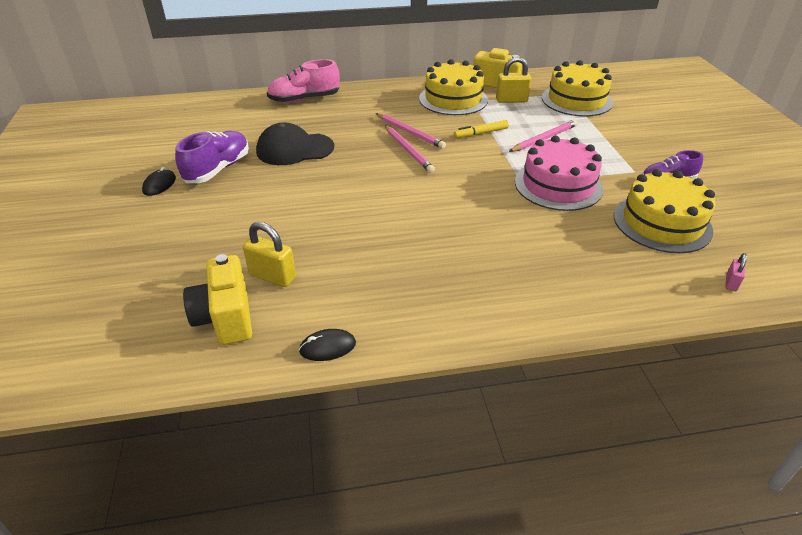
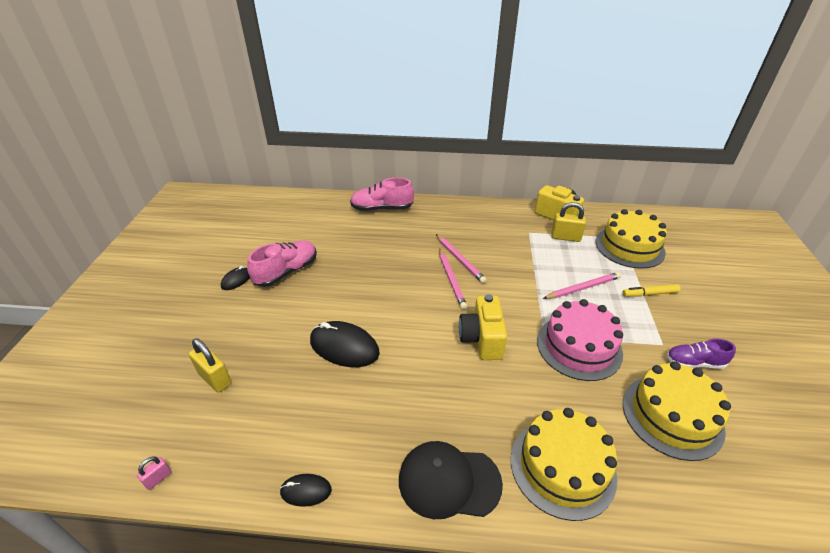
camera: 15 degrees right, 0 degrees up
purple shoe [175,131,249,183] -> pink shoe [247,241,317,287]
yellow camera [183,254,252,345] -> yellow camera moved to [459,294,507,360]
yellow padlock [243,222,296,287] -> yellow padlock moved to [189,338,232,393]
black cap [256,122,334,165] -> black cap moved to [399,441,503,519]
yellow cake [419,59,488,115] -> yellow cake moved to [511,408,617,521]
yellow marker [454,120,509,138] -> yellow marker moved to [623,284,681,297]
pink padlock [726,253,747,291] -> pink padlock moved to [137,457,172,490]
none -> black mouse [310,321,380,367]

